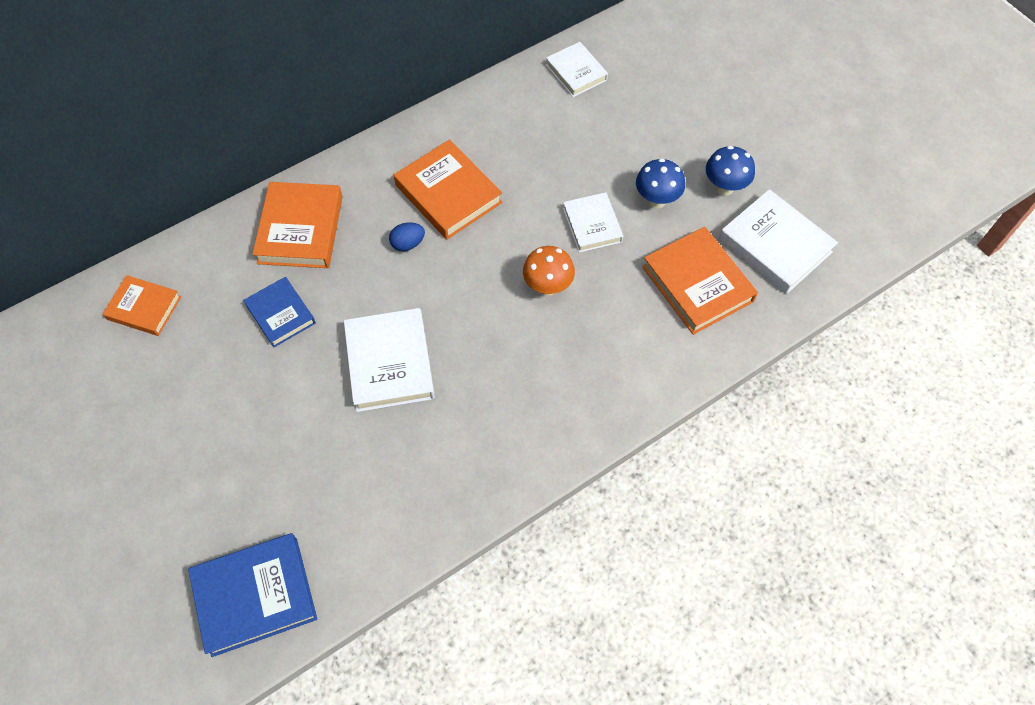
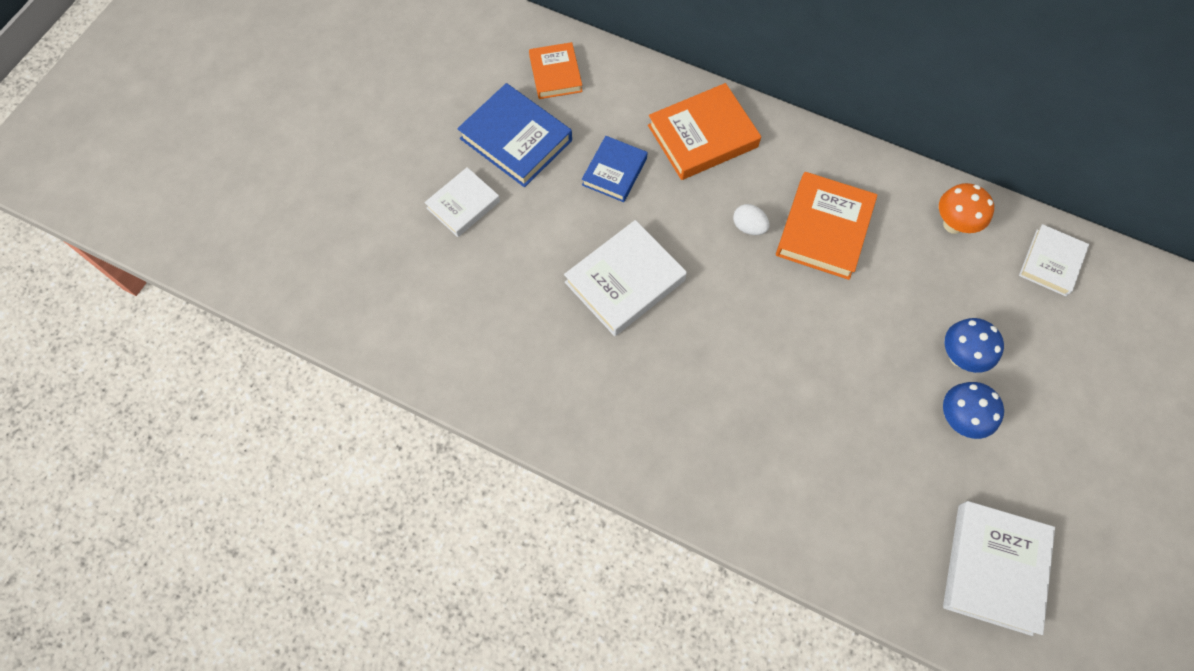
camera: 60 degrees right, 5 degrees up
blue book [188,533,317,657] -> blue book moved to [457,83,572,187]
blue egg [389,222,425,251] -> white egg [733,204,769,235]
orange mushroom [523,246,575,296] -> orange mushroom moved to [939,183,994,234]
white book [563,192,623,253] -> white book moved to [424,167,500,237]
orange book [642,227,758,335] -> none
blue mushroom [706,146,755,196] -> blue mushroom moved to [944,318,1004,373]

